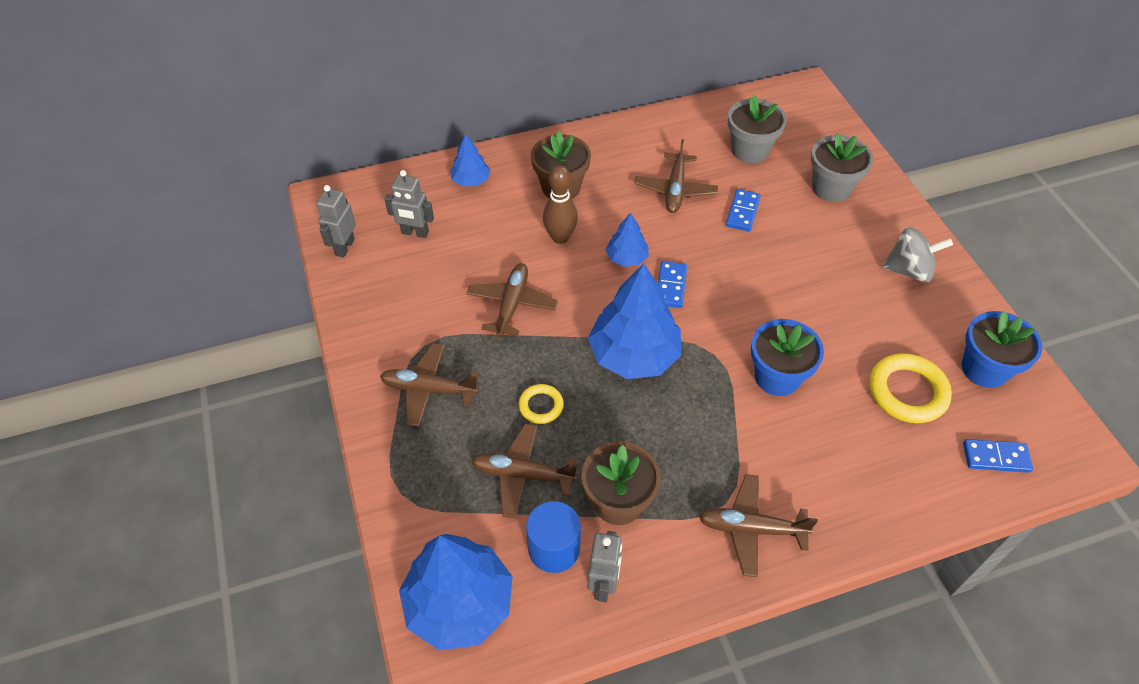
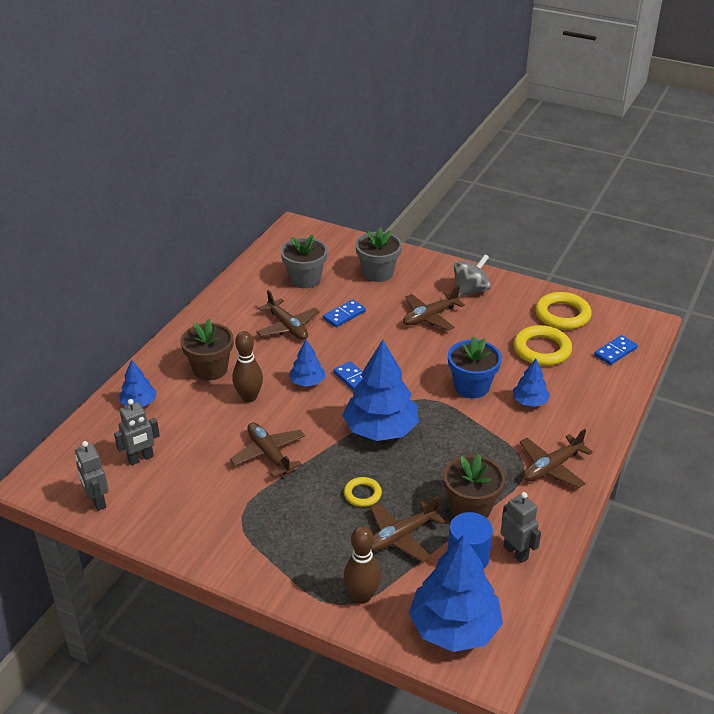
camera: 45 degrees left, 15 degrees down
brown plane [380,343,479,427] -> brown plane moved to [403,285,465,331]
blue domino [726,189,761,232] -> blue domino turned 75 degrees clockwise [323,300,366,327]
blue flower pot [962,311,1042,388] -> yellow ring [535,292,592,330]
none -> brown bowling pin [343,526,381,604]
none -> blue tree [513,359,550,407]

